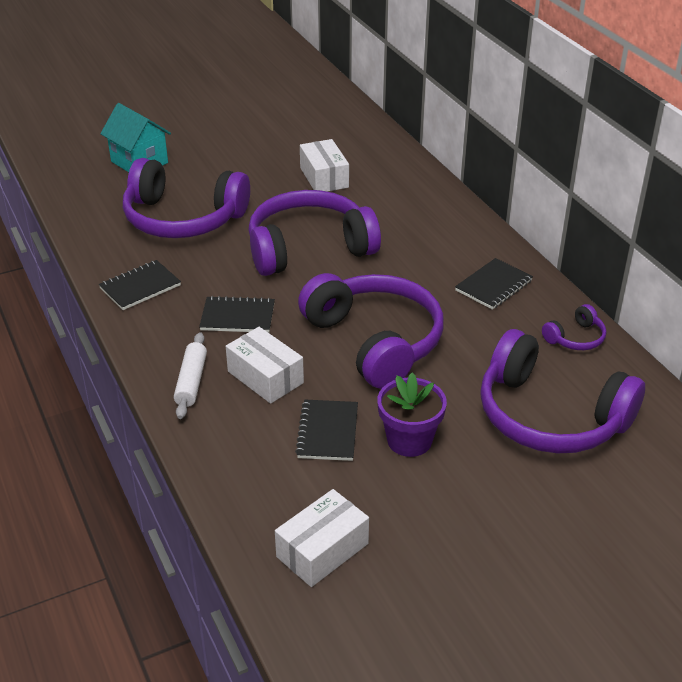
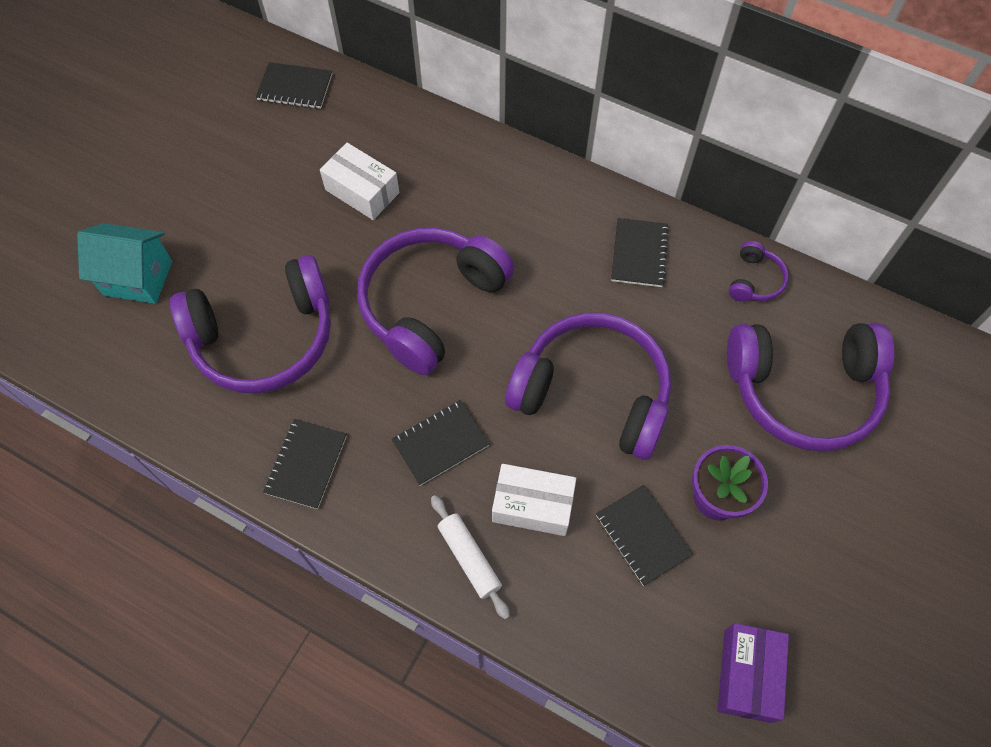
camera: 35 degrees left, 25 degrees up
white box [275,489,369,587] -> purple box [717,623,789,723]
none -> black notebook [256,62,332,109]

